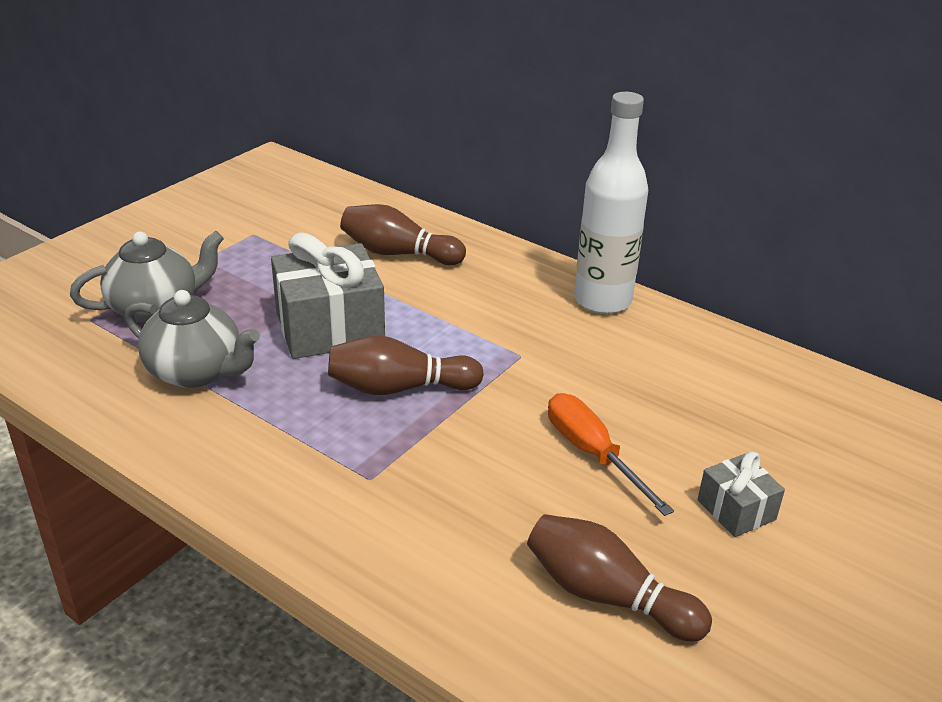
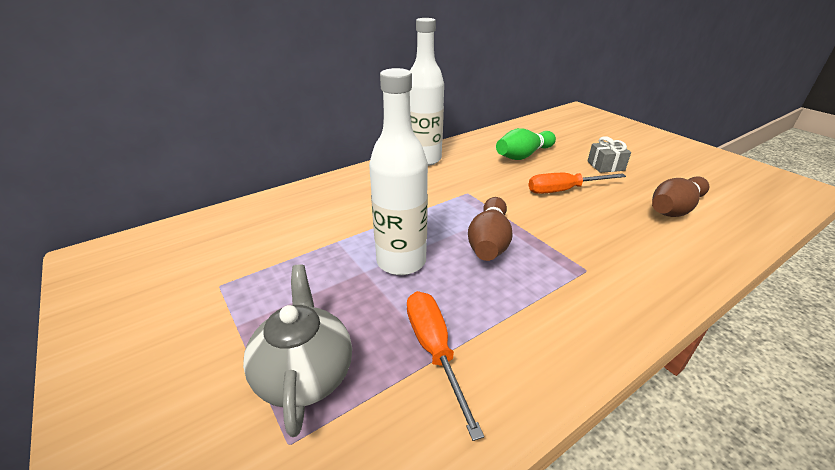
camera: 70 degrees left, 0 degrees up
grey teapot [125,290,260,388] -> orange screwdriver [407,291,484,441]
grey gift [271,232,385,359] -> white bottle [369,68,428,275]
brown bowling pin [340,204,466,265] -> none
none -> green bowling pin [496,128,556,160]

